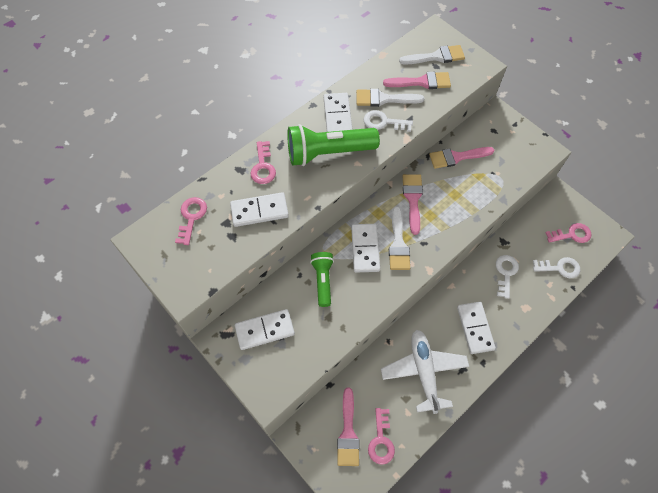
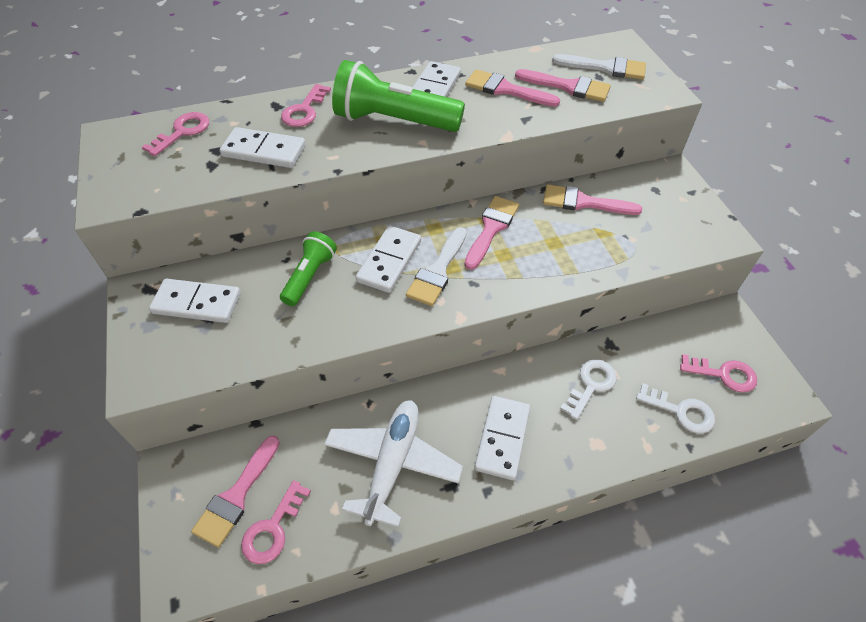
camera: 25 degrees right, 10 degrees down
white brush [356,89,424,107] -> pink brush [465,69,560,107]
white key [364,110,413,132] -> none

